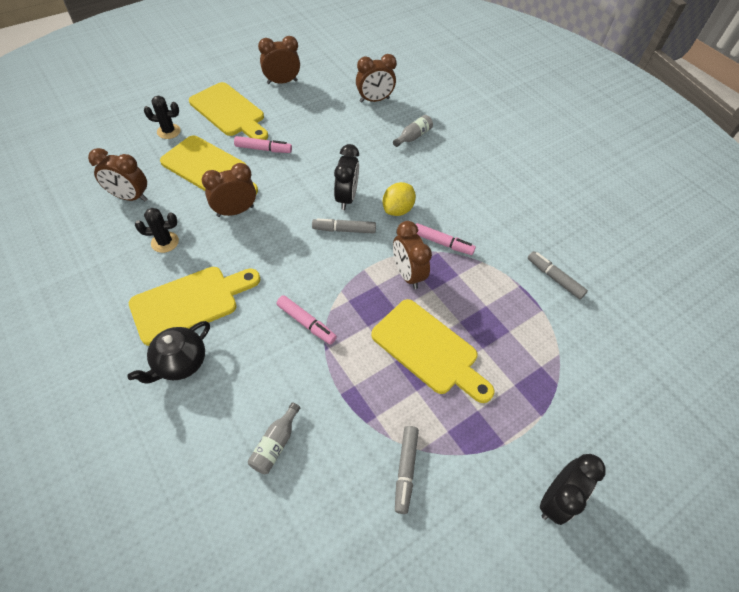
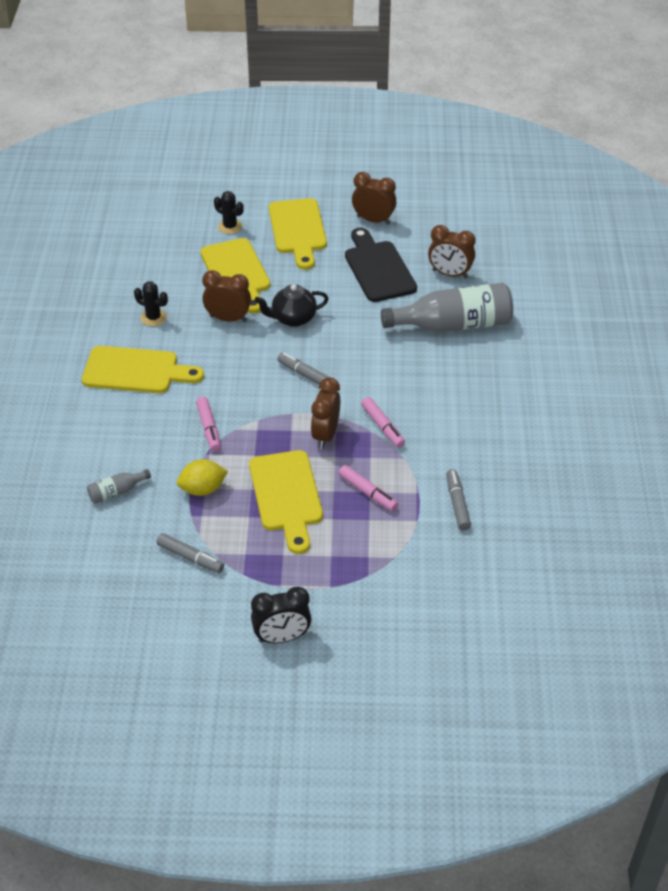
camera: 40 degrees right, 10 degrees down
brown clock [88,148,147,202] -> none
black teapot [127,321,210,383] -> black teapot moved to [255,284,329,327]
pink marker [234,136,292,153] -> pink marker moved to [338,465,398,511]
black clock [334,144,359,210] -> none
yellow lemon [383,182,416,216] -> yellow lemon moved to [177,459,228,496]
grey bottle [393,115,433,147] -> grey bottle [381,283,513,332], size x2.28
grey marker [395,426,419,514] -> grey marker turned 105 degrees counterclockwise [156,533,224,573]
none -> black cutting board [345,228,417,302]

